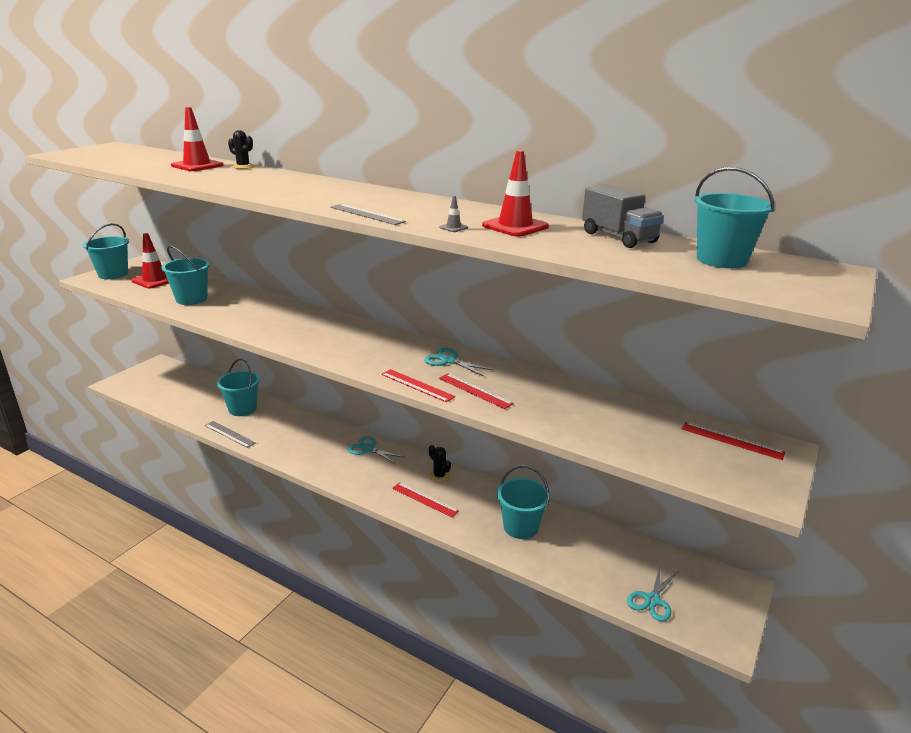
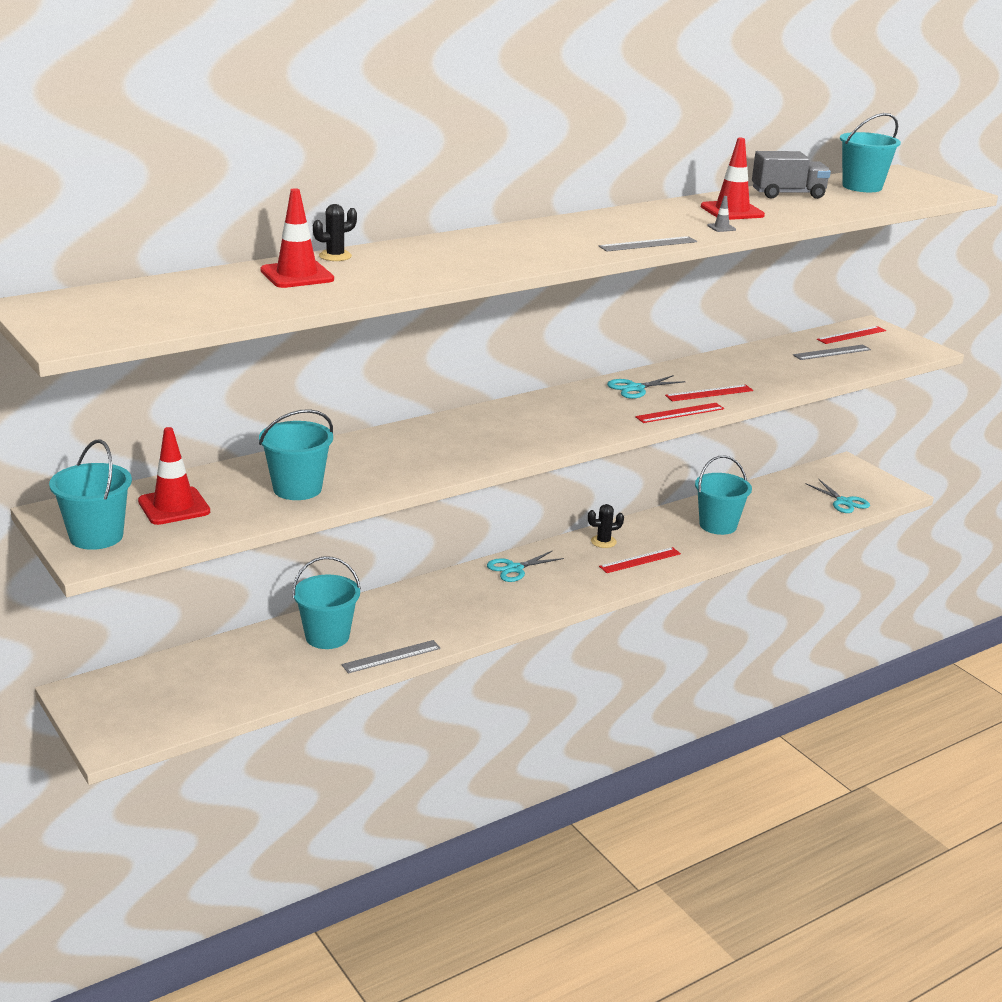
camera: 65 degrees left, 0 degrees up
none -> grey ruler [793,345,871,360]

